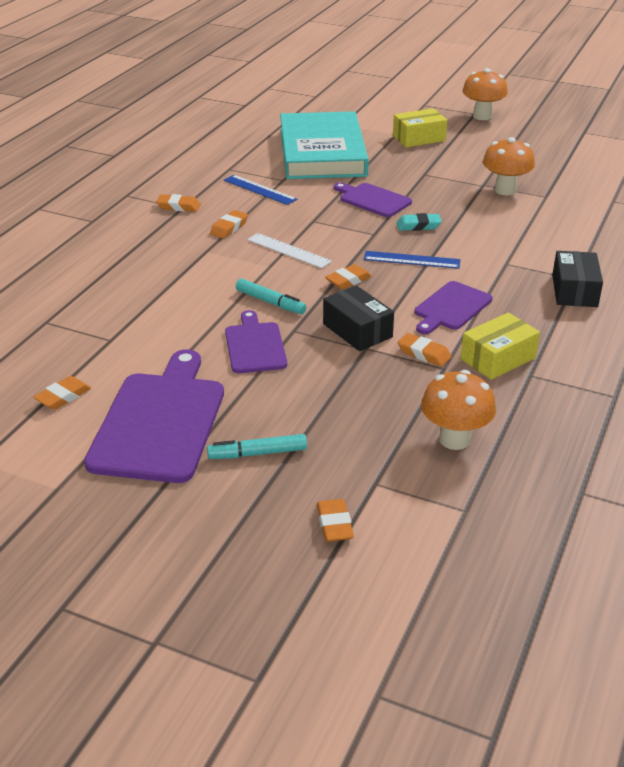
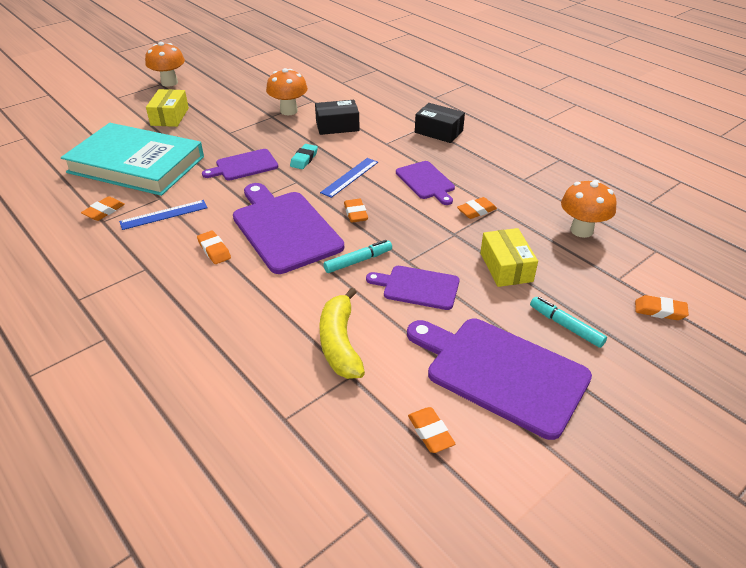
camera: 65 degrees left, 5 degrees up
orange eraser [156,194,201,212] -> orange eraser moved to [81,196,125,221]
turquoise marker [207,434,307,459] -> turquoise marker turned 120 degrees clockwise [530,297,607,348]
white ruler [247,233,332,268] -> purple cutting board [233,183,344,274]
black box [323,285,394,351] -> black box moved to [315,100,359,135]
yellow box [461,312,540,380] -> yellow box moved to [480,228,538,287]
none -> yellow banana [319,288,365,379]

